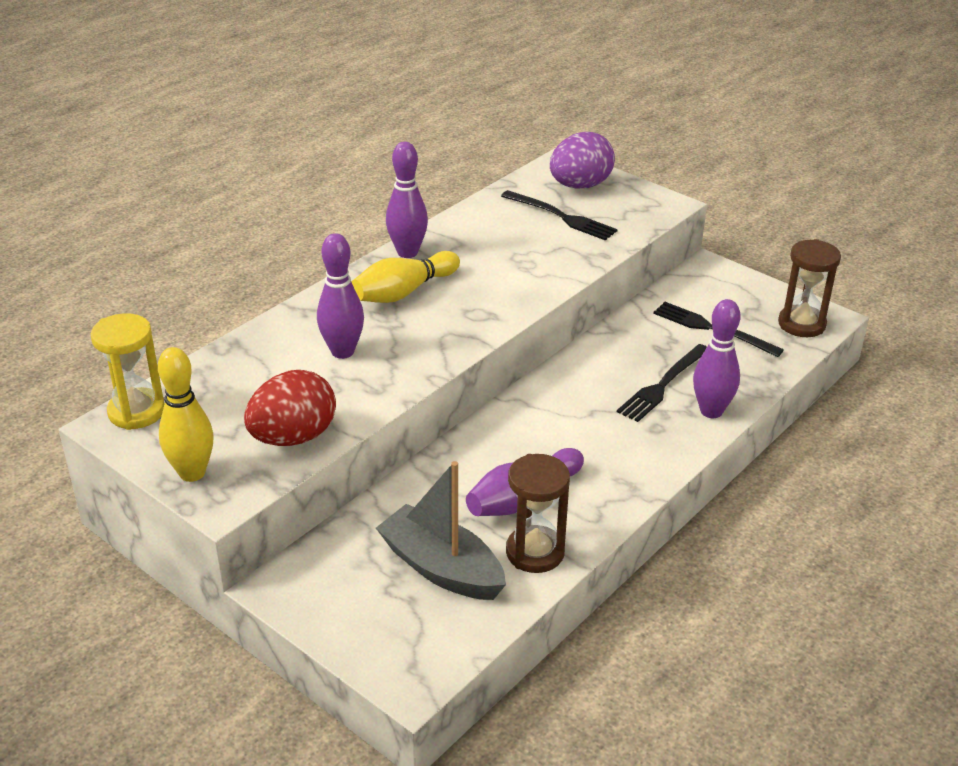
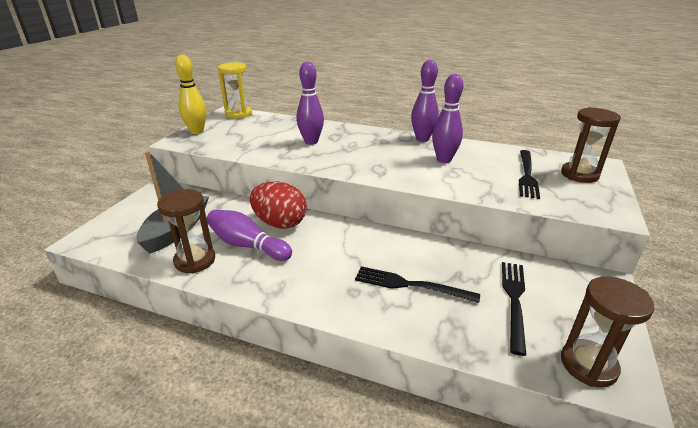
camera: 70 degrees right, 5 degrees down
red egg [244,370,336,446] -> red egg moved to [250,182,307,229]
yellow bowling pin [352,251,460,303] -> none
purple egg [550,132,615,189] -> brown hourglass [561,107,621,183]
purple bowling pin [693,299,740,418] -> purple bowling pin moved to [432,74,463,163]

